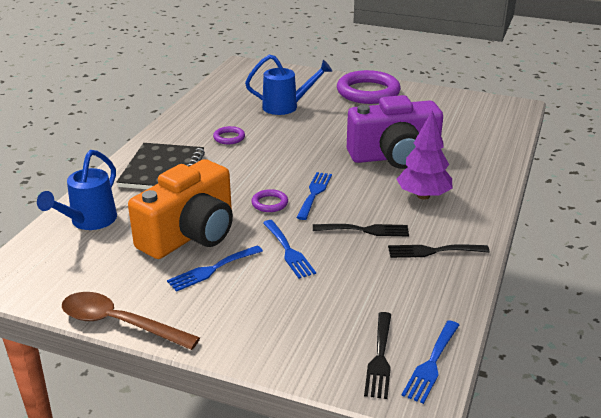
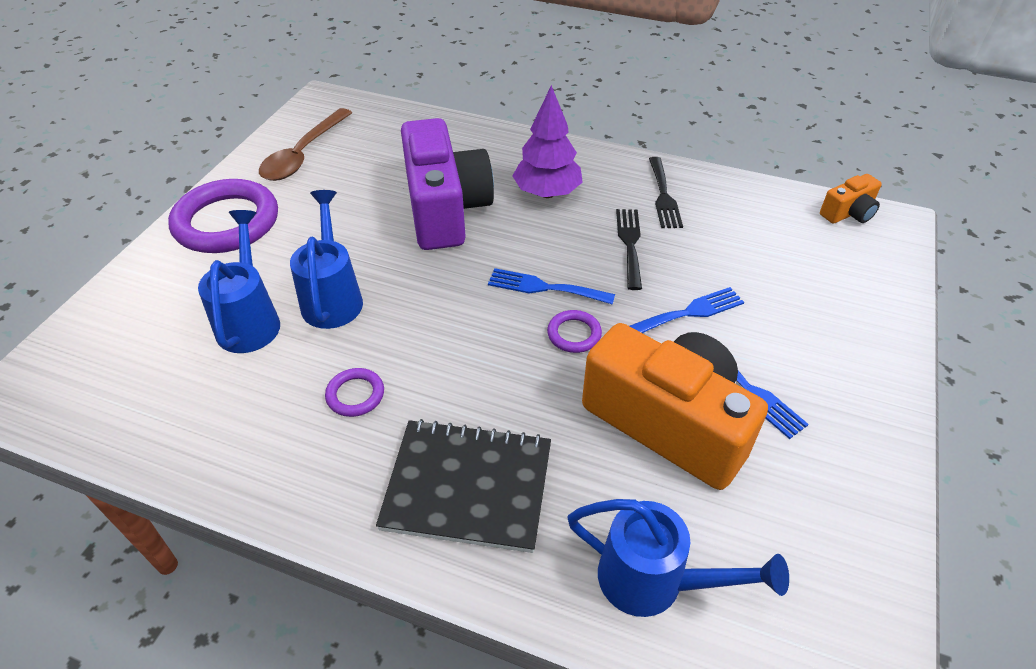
camera: 90 degrees left, 15 degrees up
brown spoon [62,292,200,350] -> brown spoon moved to [259,108,352,181]
black fork [364,312,391,399] -> none
blue fork [402,320,459,404] -> orange camera [820,174,882,224]
none -> blue watering can [290,190,363,329]

